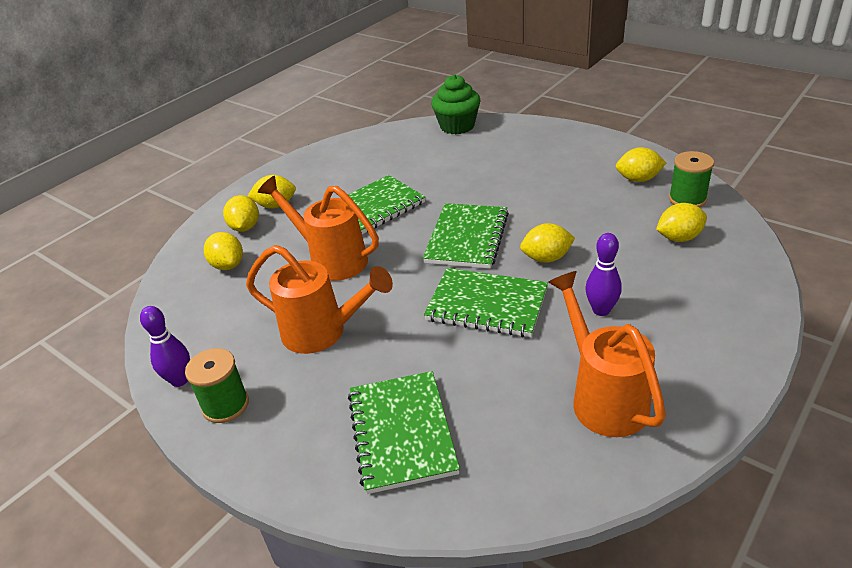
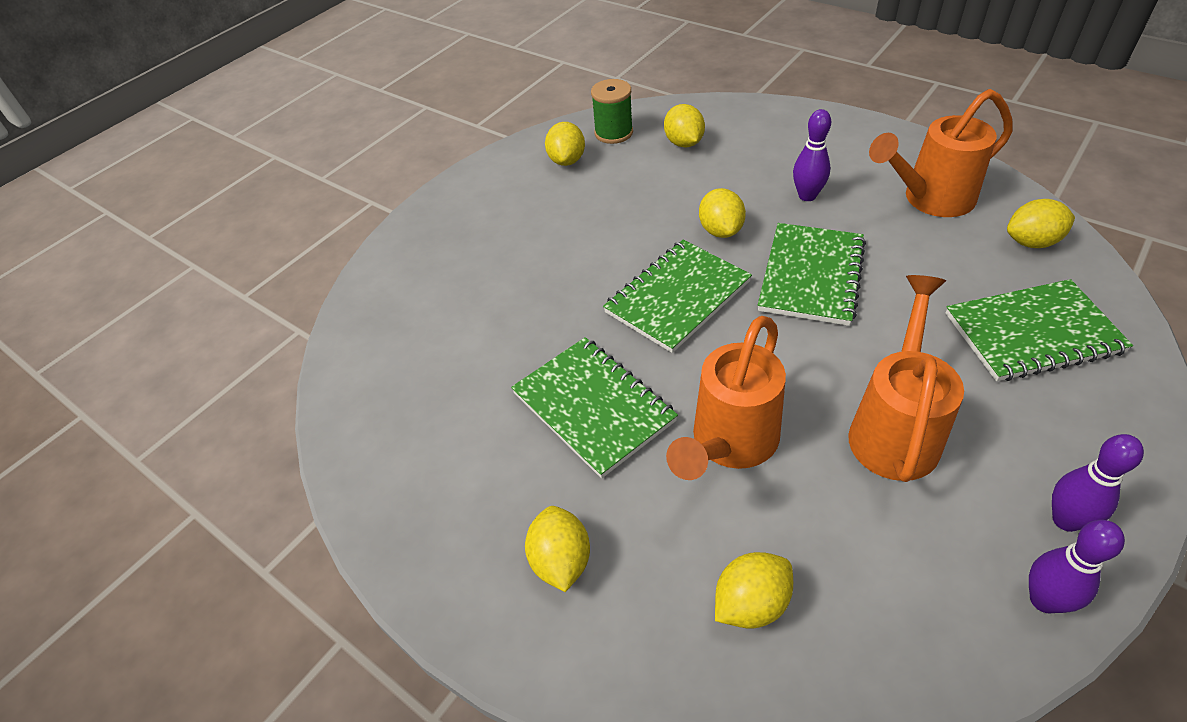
camera: 90 degrees left, 10 degrees up
green spool [185,348,249,423] -> purple bowling pin [1052,434,1144,532]
yellow lemon [223,195,259,232] -> yellow lemon moved to [1007,199,1075,248]
green notebook [423,203,509,269] -> green notebook turned 60 degrees counterclockwise [603,240,752,353]
green cupcake [431,74,481,134] -> none

